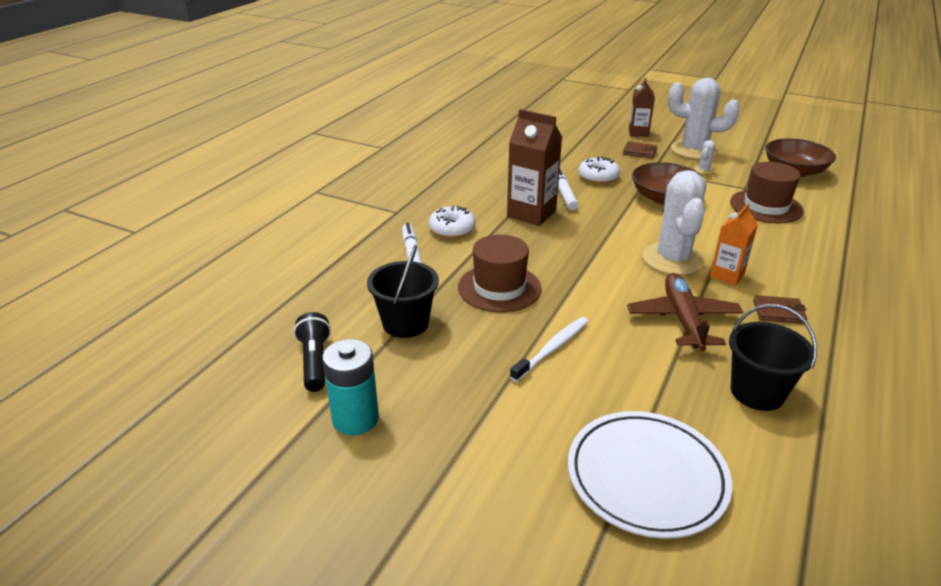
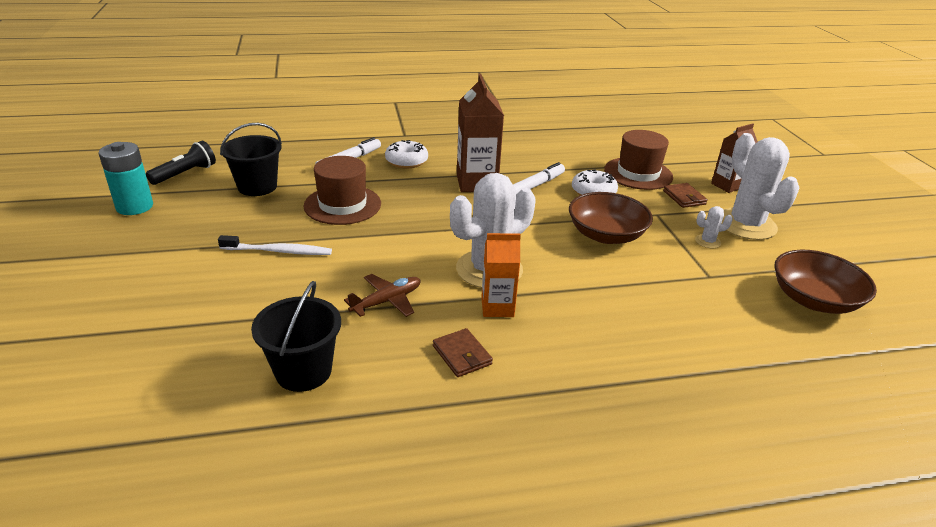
camera: 50 degrees right, 0 degrees up
white plate [568,411,732,539] -> none
brown plane [627,273,743,351] -> brown plane [344,274,420,317], size x0.65
brown hat [730,162,804,224] -> brown hat moved to [604,130,673,190]

